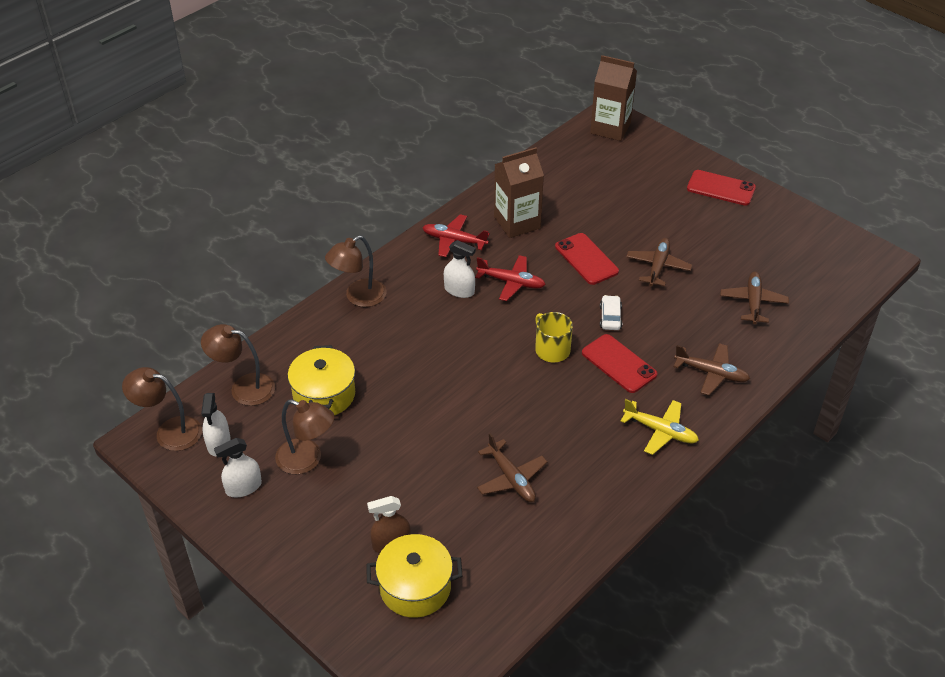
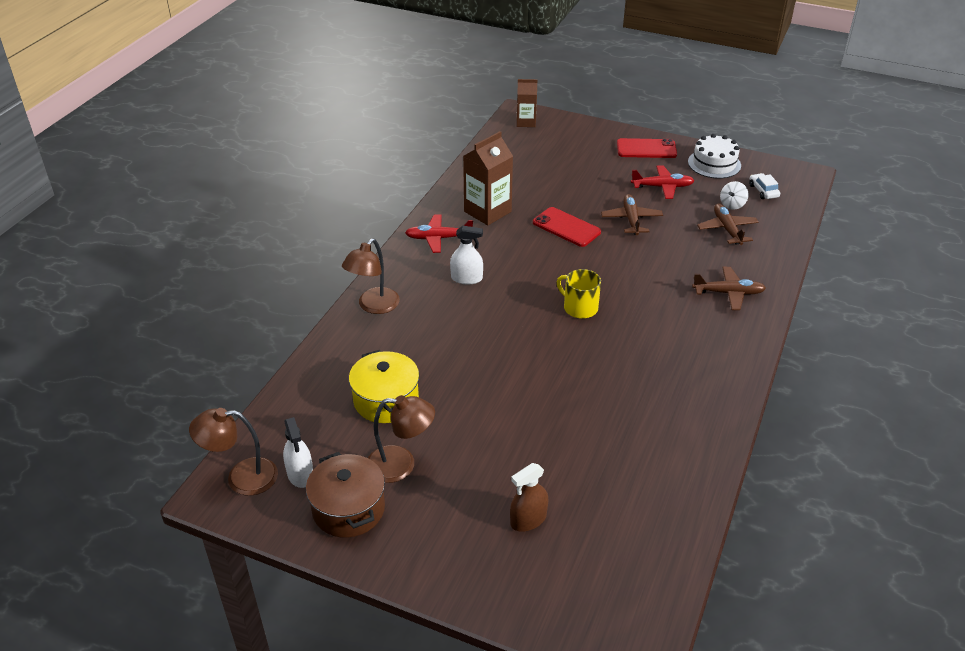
camera: 20 degrees left, 5 degrees down
brown lamp [201,324,275,406] -> none
white spray bottle [214,438,262,497] -> brown pot [306,452,385,538]
yellow pot [366,534,462,618] -> none
red plane [475,255,546,301] -> red plane moved to [631,165,694,199]
brown plane [477,433,547,502] -> none
red phone [582,334,657,393] -> none
brown carton [590,55,637,141] -> brown carton [517,79,537,127], size x0.63
white car [600,295,622,330] -> white car moved to [749,173,780,199]
yellow plane [621,399,699,455] -> none
none -> white cake [688,134,741,179]
none -> white spinning top [720,181,748,210]

